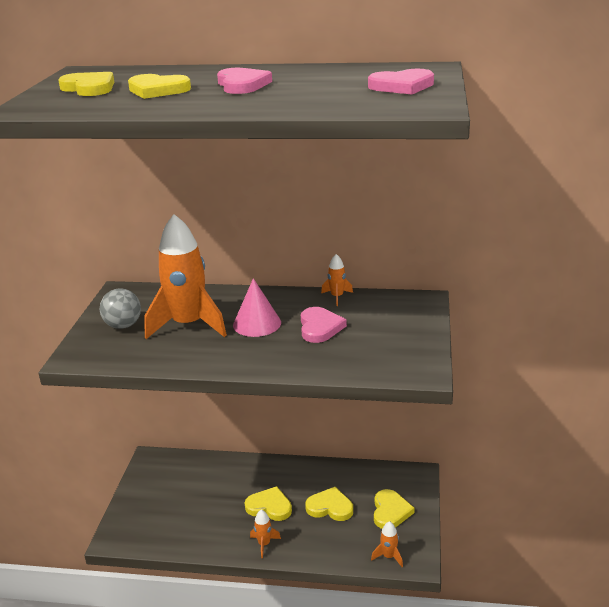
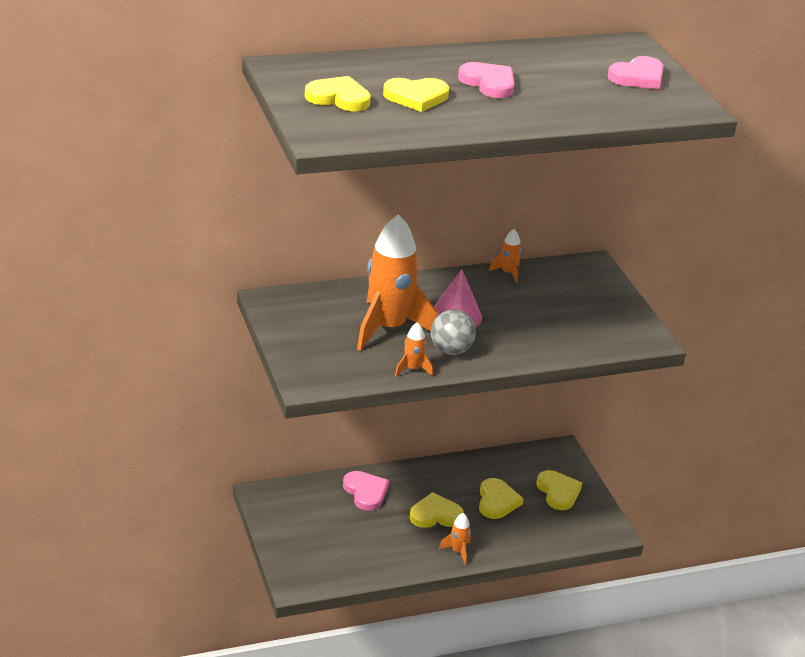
camera: 30 degrees left, 5 degrees up
grey ball [99,288,141,329] -> grey ball moved to [431,310,476,355]
pink heart [301,307,347,343] -> pink heart moved to [343,471,389,511]
yellow heart [305,487,353,521] -> yellow heart turned 105 degrees clockwise [479,478,524,519]
orange rocket [371,521,403,567] -> orange rocket moved to [395,322,433,376]

